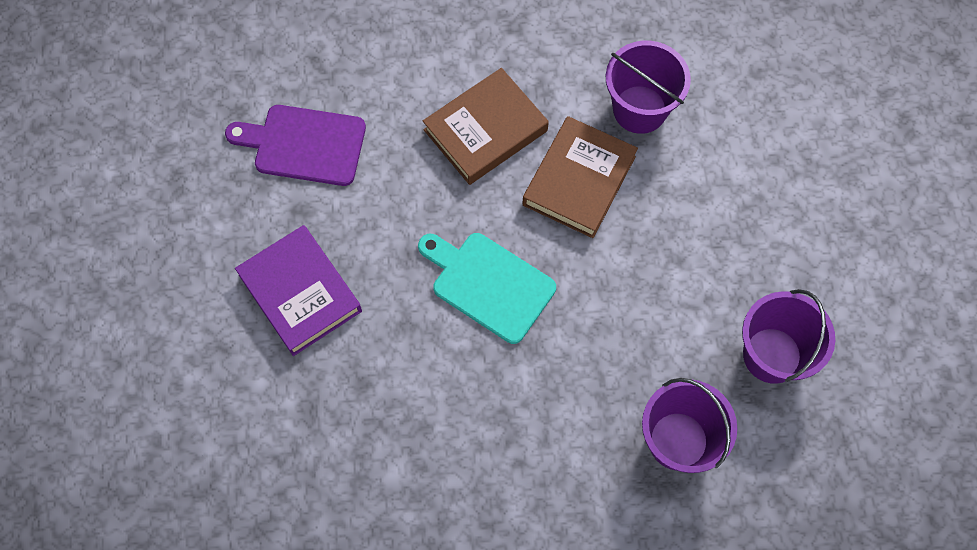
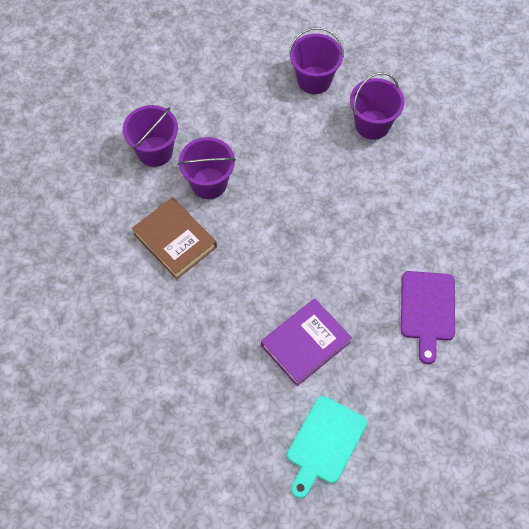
camera: 95 degrees left, 5 degrees down
purple cutting board [225,105,366,186] -> purple cutting board moved to [401,271,455,364]
turquoise cutting board [418,233,556,344] -> turquoise cutting board moved to [287,396,367,499]
brown book [522,116,638,238] -> purple bucket [178,137,236,199]

